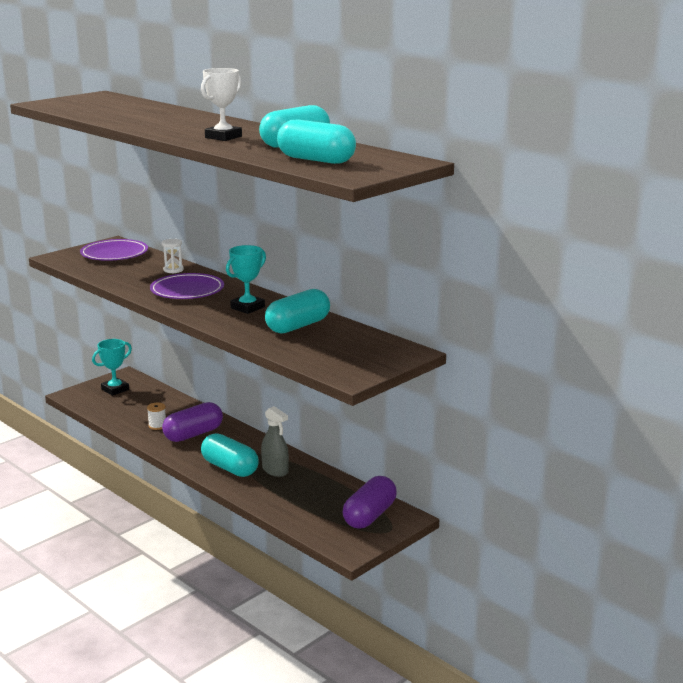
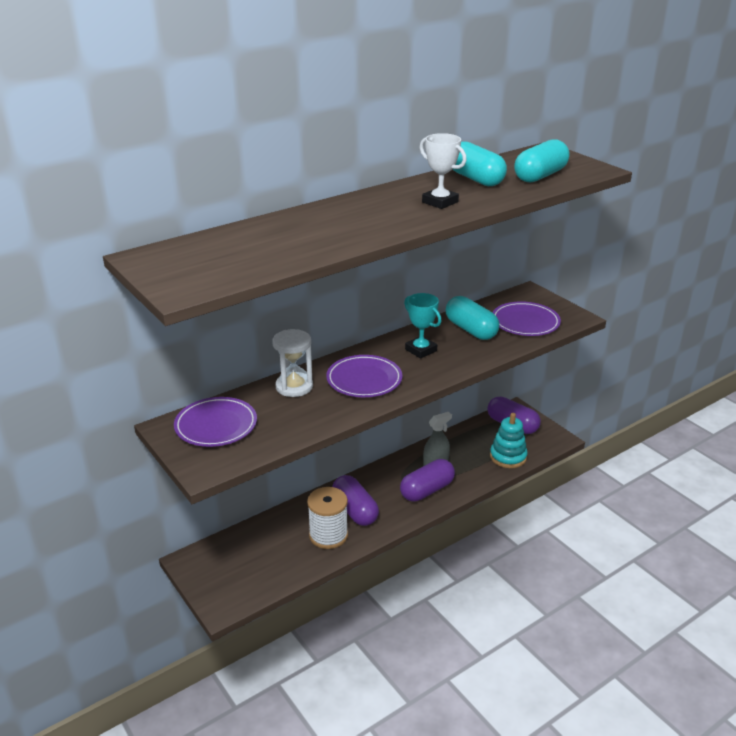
camera: 80 degrees left, 10 degrees up
turquoise trophy [92,339,132,396] -> none
white spool [147,402,166,430] -> white spool [307,487,348,549], size x2.07
white hourglass [162,239,184,273] -> white hourglass [272,329,313,397], size x1.70
turquoise capsule [201,433,259,477] -> purple capsule [400,459,455,502]
none -> turquoise stacking toy [490,413,528,468]
none -> purple plate [492,301,561,336]

